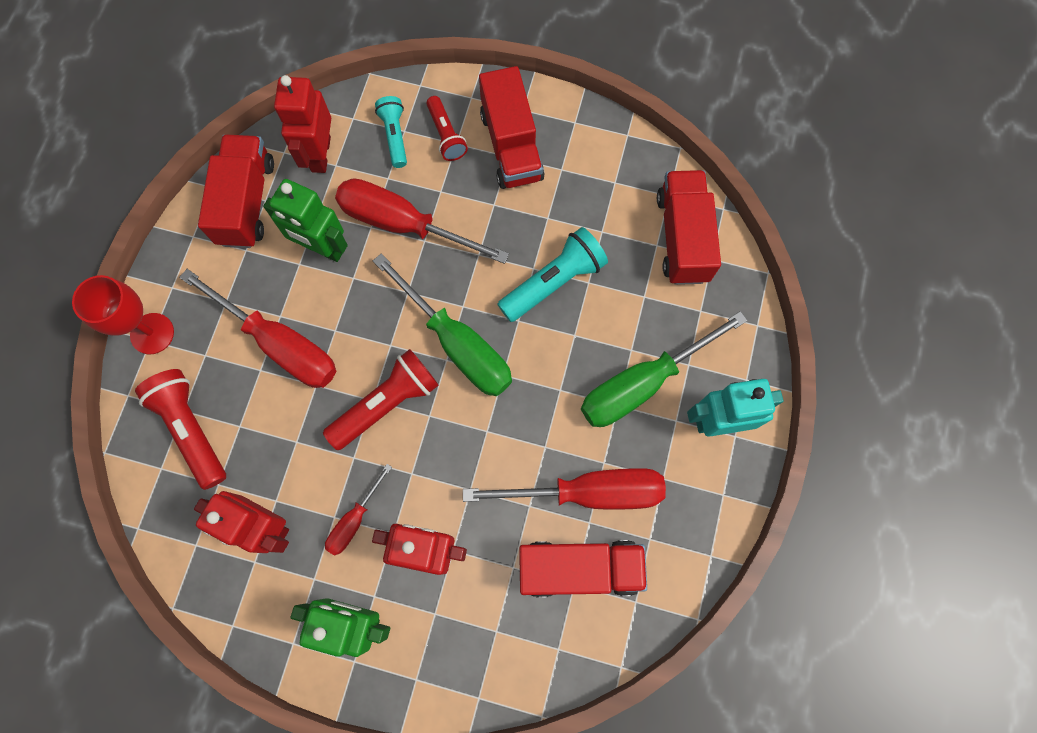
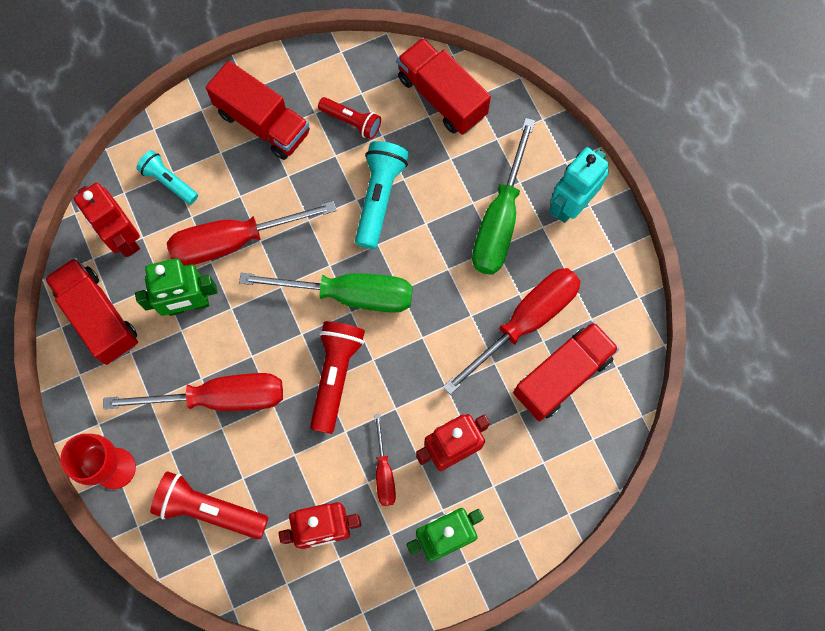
camera: 40 degrees left, 0 degrees up
red flashlight [426,96,468,161] -> red flashlight moved to [318,97,381,139]

